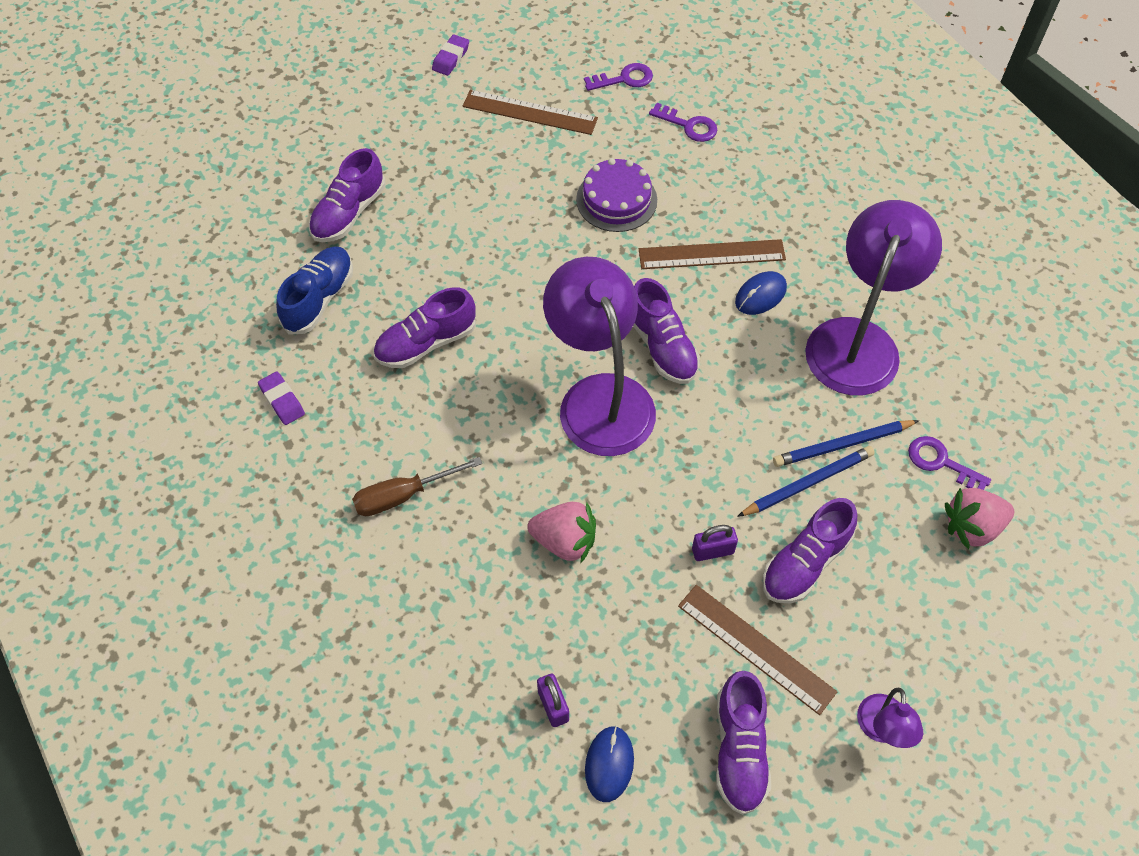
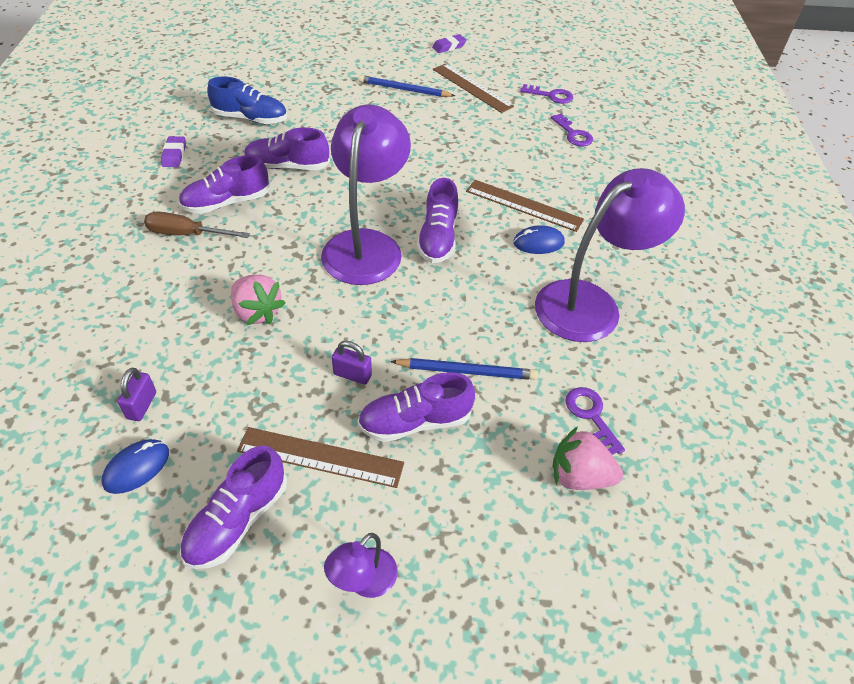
camera: 30 degrees right, 10 degrees down
blue shoe [276,246,353,335] -> blue shoe turned 45 degrees clockwise [207,77,287,124]
purple shoe [309,148,385,242] -> purple shoe moved to [178,155,270,214]
purple cake [576,158,657,232] -> none
brown ruler [678,585,837,715] -> brown ruler turned 60 degrees counterclockwise [237,427,404,488]
blue pencil [773,420,919,467] -> blue pencil moved to [359,75,455,97]

